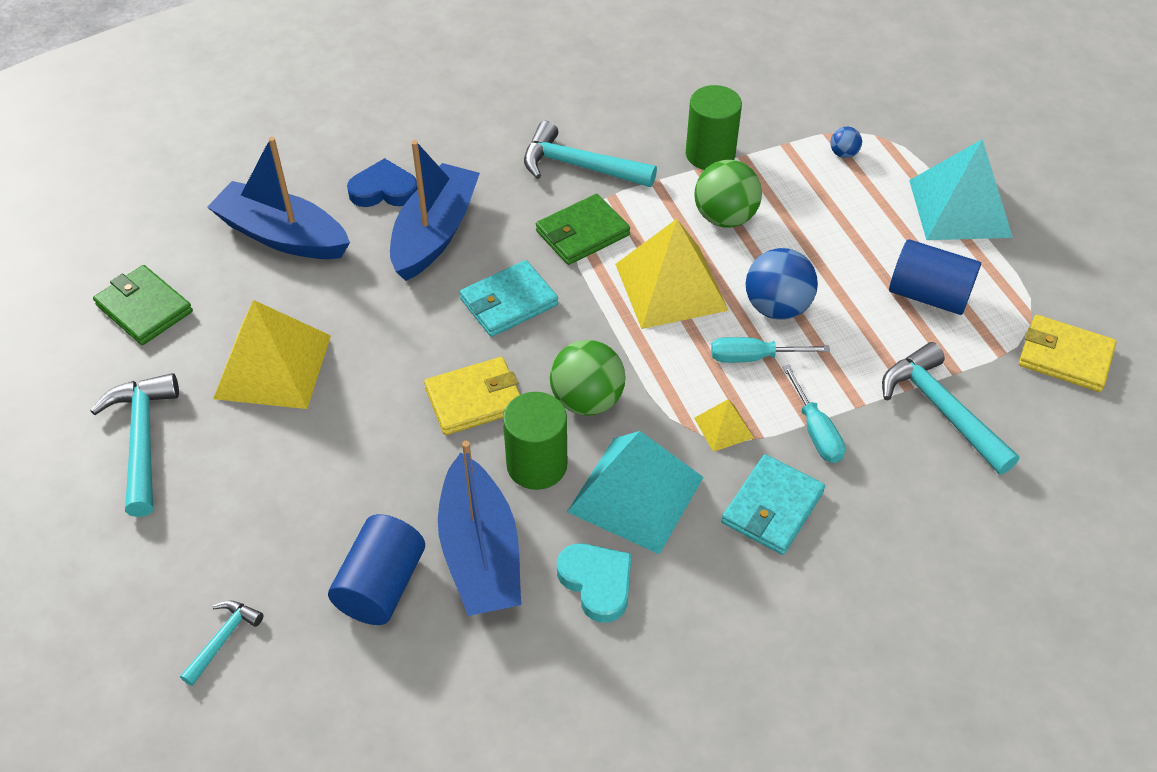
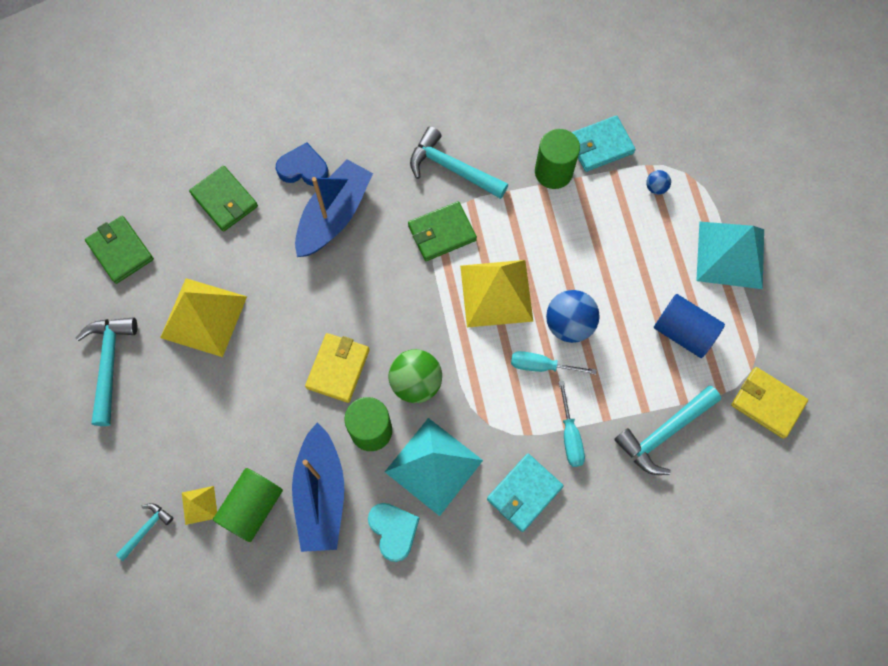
camera: 10 degrees right, 20 degrees up
blue boat [207,137,350,259] -> green wallet [189,166,258,232]
blue cylinder [328,514,425,625] -> green cylinder [213,468,283,542]
yellow wallet [424,357,520,435] -> yellow wallet turned 60 degrees counterclockwise [305,333,370,403]
turquoise wallet [460,260,558,337] -> turquoise wallet moved to [572,115,636,172]
green ball [694,160,762,228] -> none
yellow pyramid [694,399,754,452] -> yellow pyramid moved to [182,486,217,525]
turquoise hammer [882,342,1019,475] -> turquoise hammer turned 105 degrees counterclockwise [614,386,721,475]

